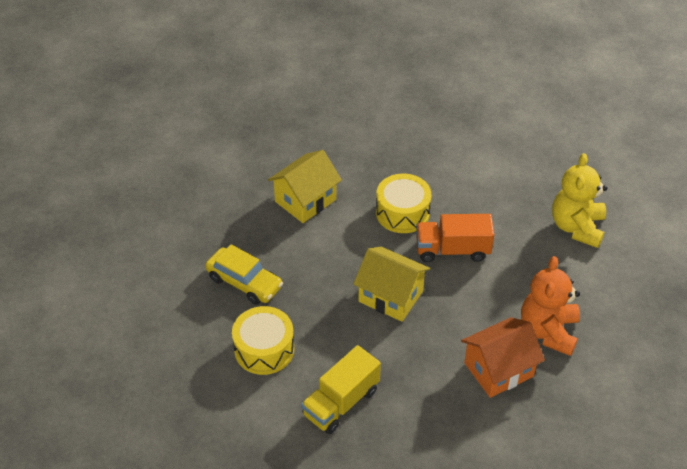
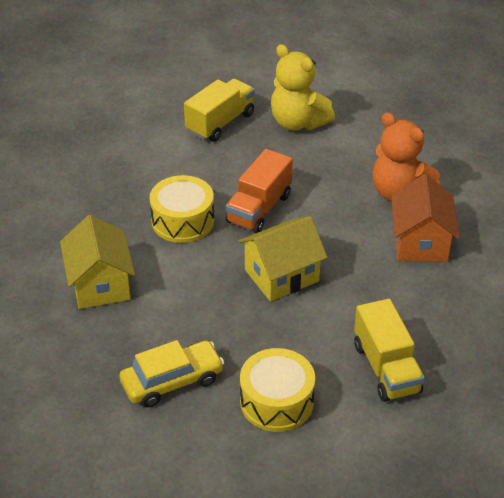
camera: 60 degrees left, 5 degrees down
none -> yellow truck [184,79,255,141]

